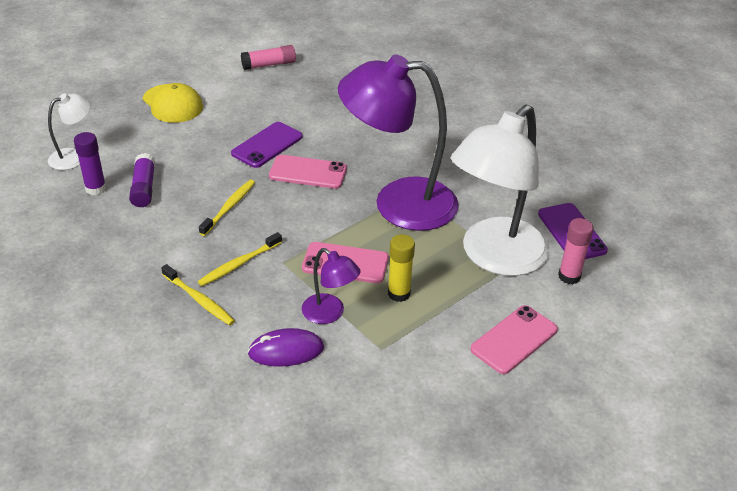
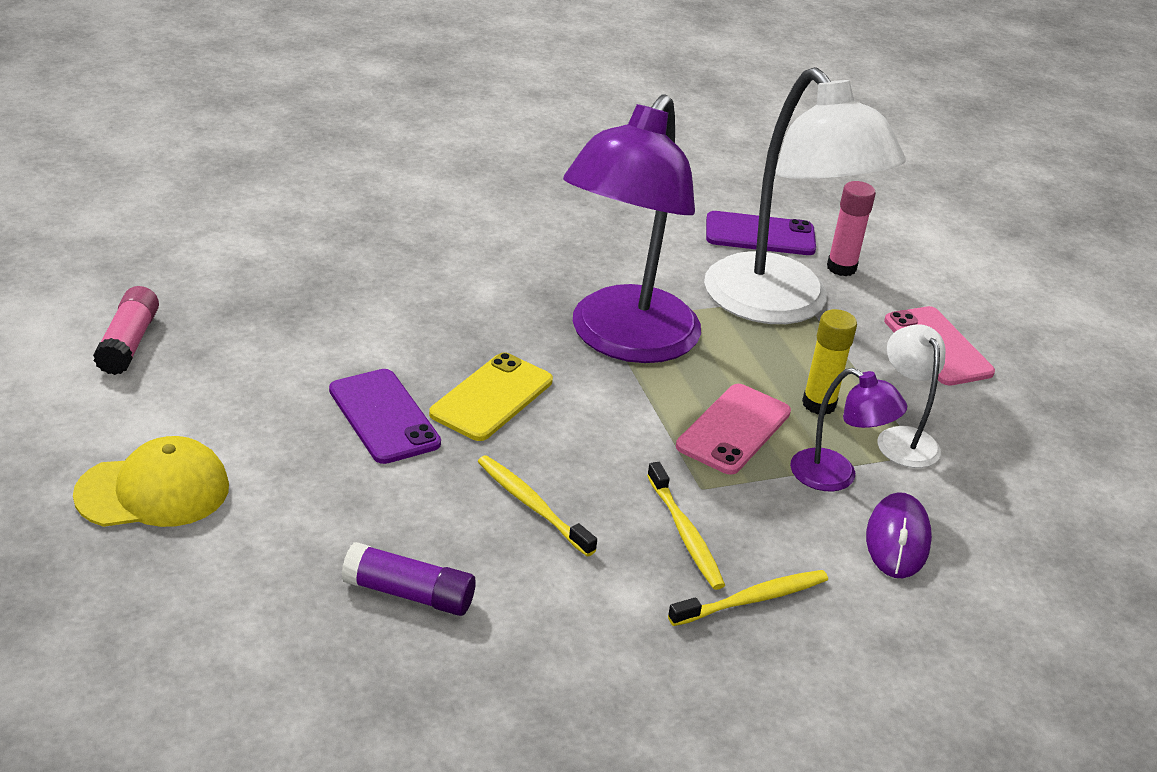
camera: 70 degrees left, 5 degrees down
white lamp [48,93,91,170] -> white lamp moved to [878,324,945,468]
purple glue stick [74,132,106,195] -> none
pink phone [269,155,347,189] -> yellow phone [429,353,553,441]
purple lamp [302,248,360,324] -> purple lamp turned 60 degrees clockwise [790,368,907,491]

